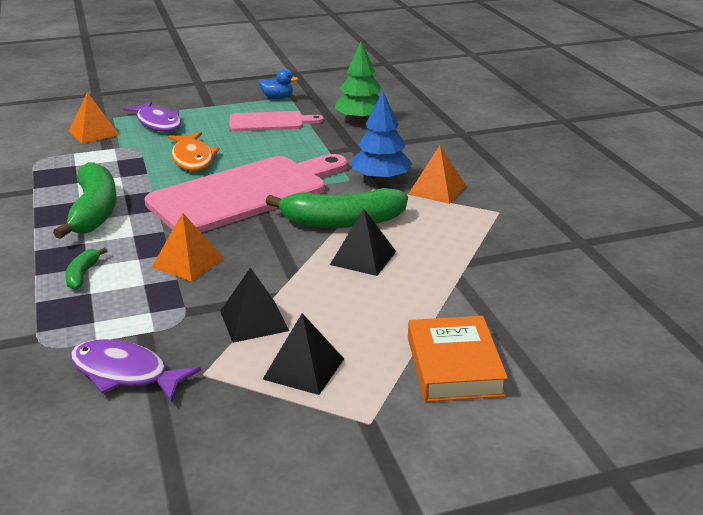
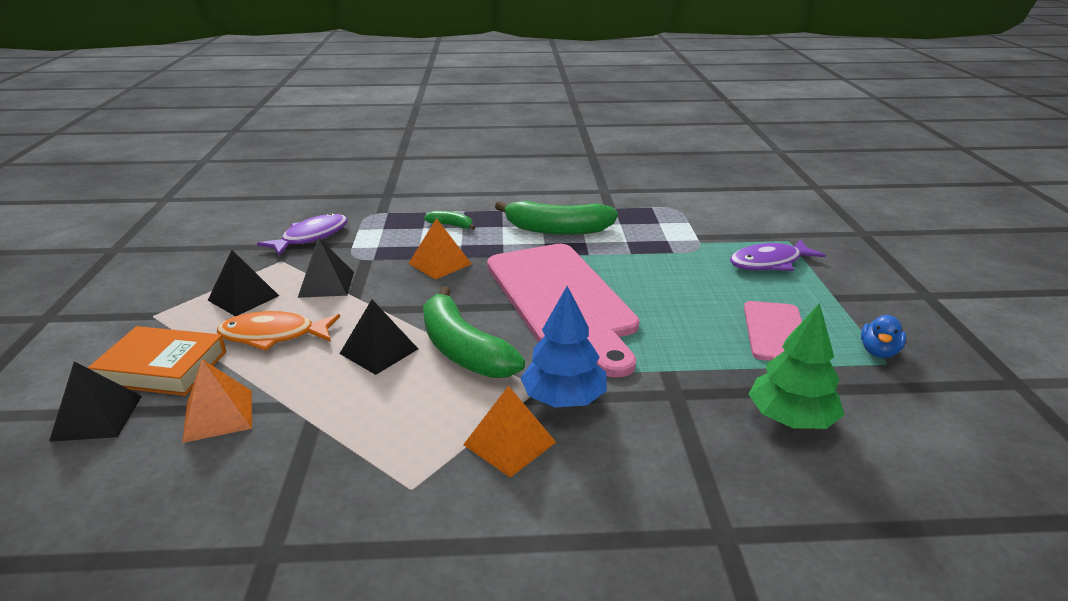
camera: 105 degrees right, 0 degrees up
orange pyramid [69,92,119,144] -> orange pyramid moved to [182,359,252,443]
orange fish [168,132,220,171] -> orange fish moved to [217,311,340,351]
green banana [265,188,408,228] -> green banana turned 45 degrees counterclockwise [423,286,525,378]
none -> black pyramid [49,361,142,442]

